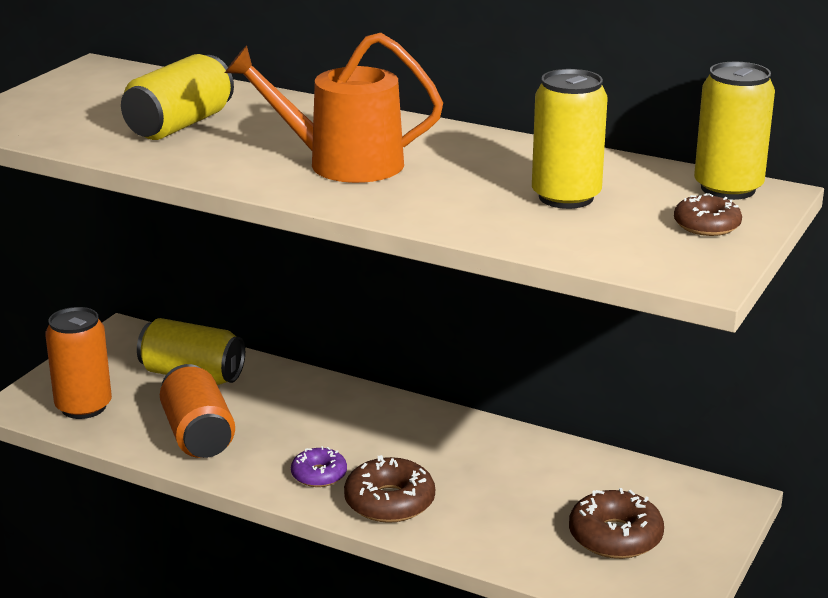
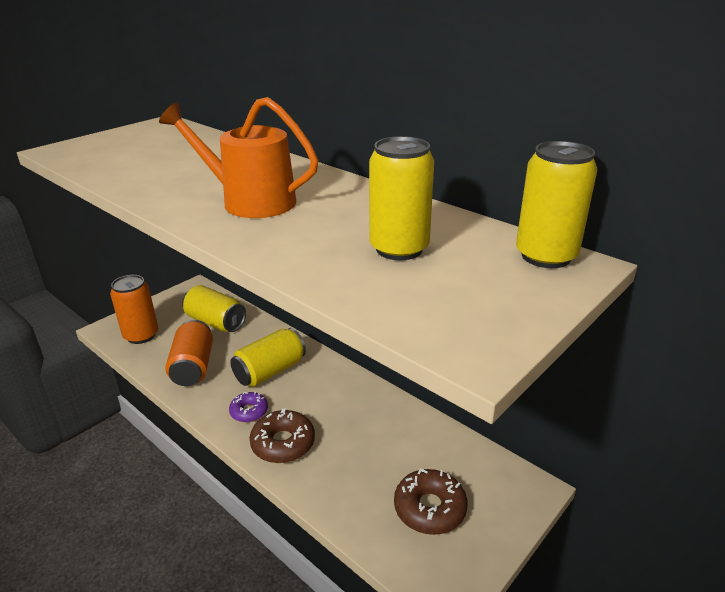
camera: 15 degrees right, 5 degrees up
yellow can [121,54,234,140] -> yellow can moved to [230,328,306,387]
brown donut [674,193,742,236] -> none

